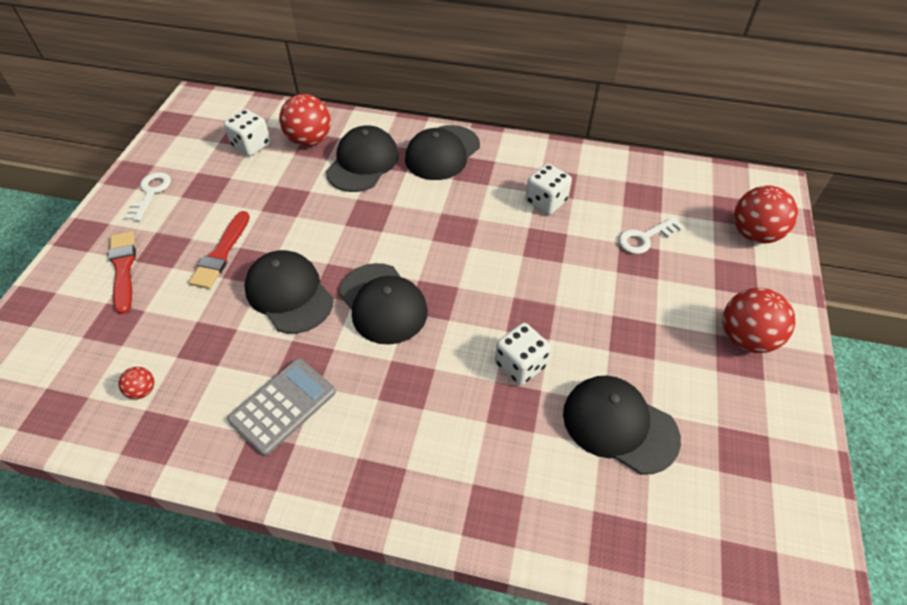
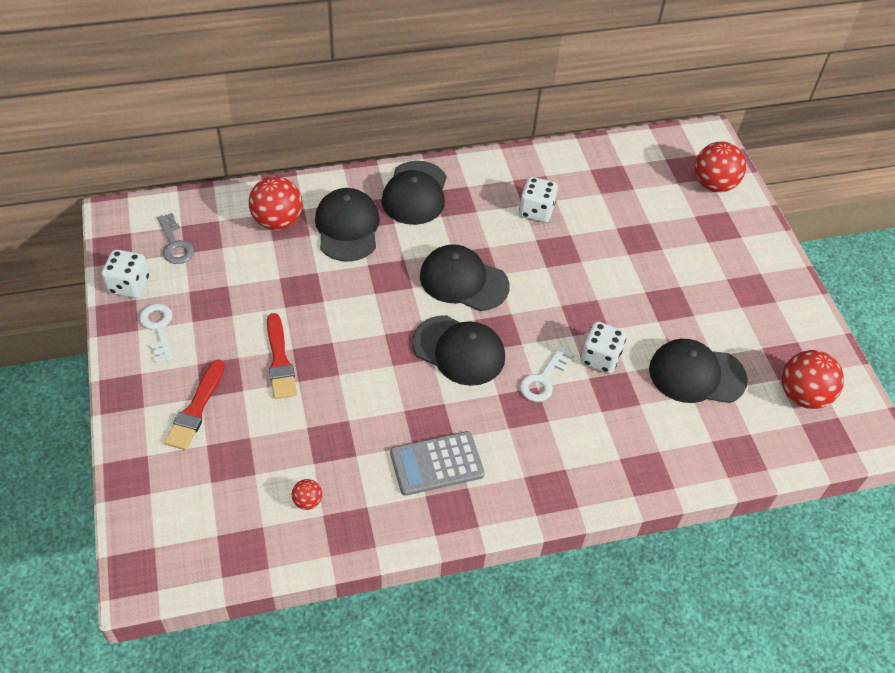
camera: 30 degrees left, 0 degrees up
red brush [109,231,136,314] -> red brush turned 120 degrees counterclockwise [164,359,225,450]
white dice [224,109,271,156] -> white dice moved to [102,249,149,298]
grey calculator [227,358,336,456] -> grey calculator turned 120 degrees counterclockwise [390,431,485,496]
black cap [244,250,334,333] -> black cap moved to [420,244,510,311]
white key [618,217,684,254] -> white key moved to [520,346,574,402]
red ball [723,288,795,353] -> red ball moved to [782,350,844,409]
none -> grey key [157,213,194,264]

